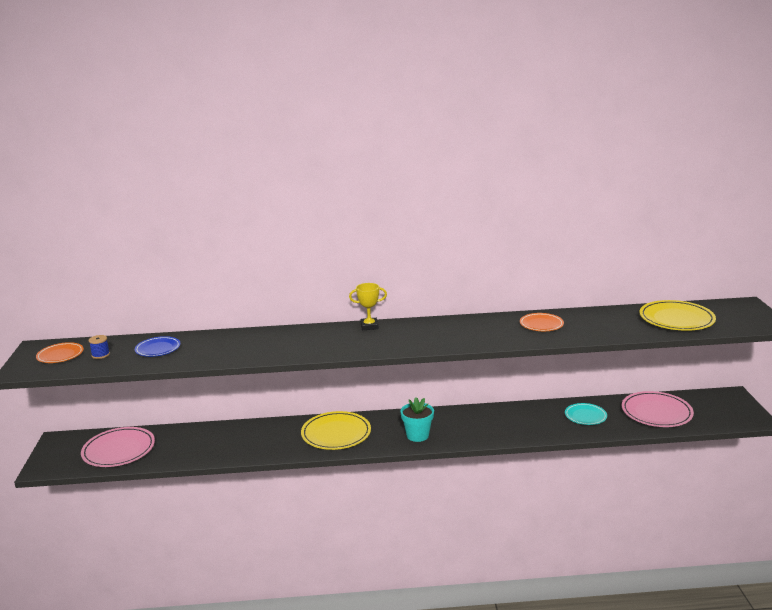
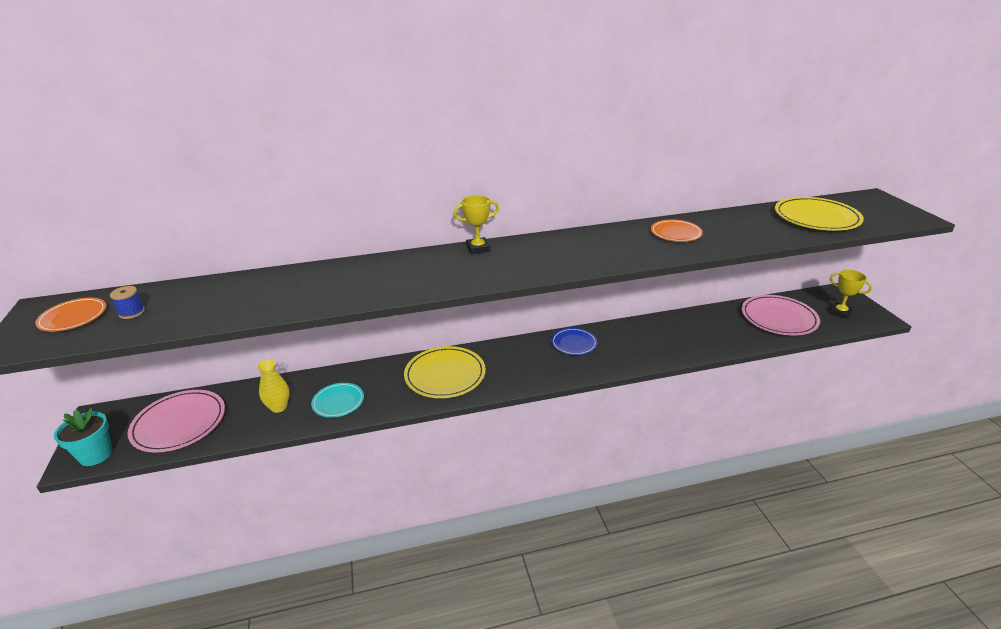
camera: 10 degrees left, 10 degrees up
blue plate [135,336,181,357] -> blue plate moved to [551,328,598,355]
turquoise flower pot [400,397,434,442] -> turquoise flower pot moved to [54,408,112,466]
turquoise plate [565,403,607,425] -> turquoise plate moved to [311,383,364,418]
none -> yellow vase [257,359,289,413]
none -> yellow trophy [829,270,872,319]

